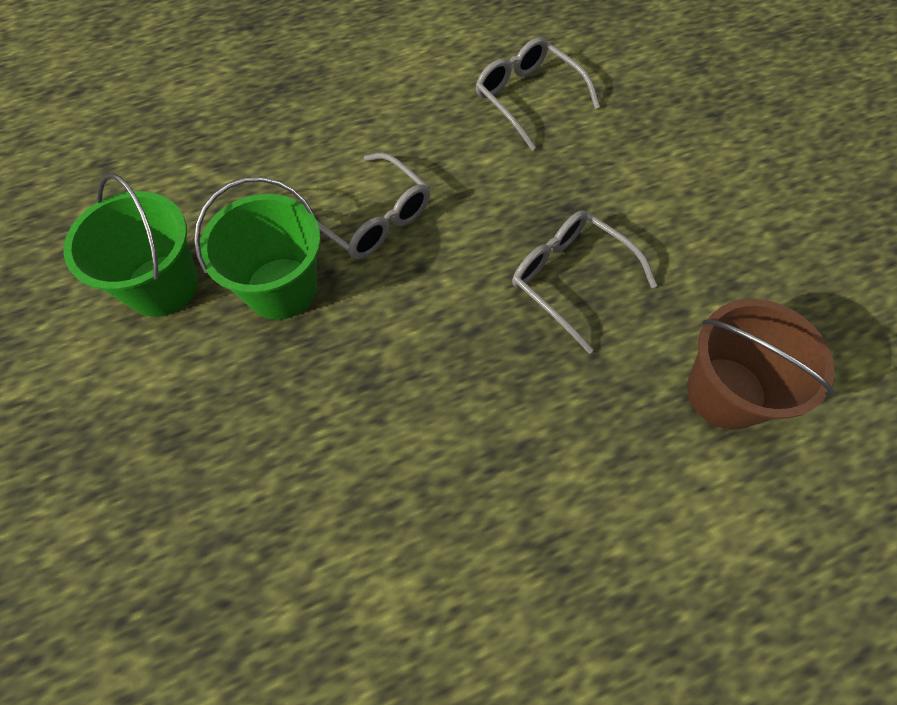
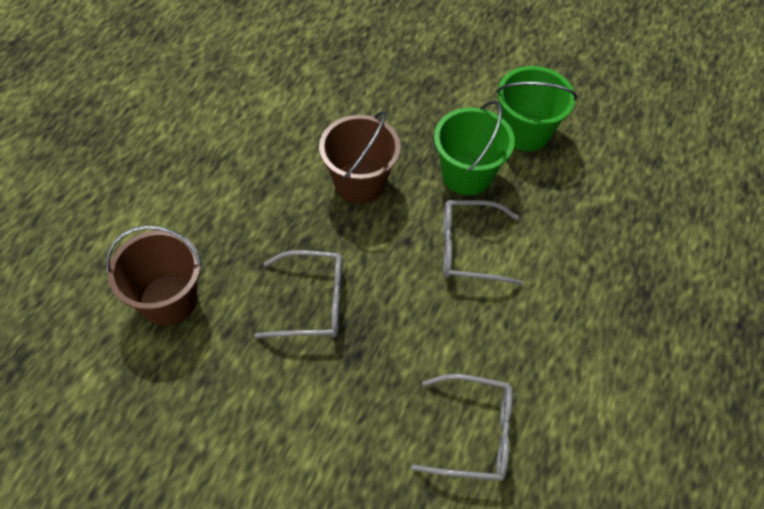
camera: 135 degrees right, 5 degrees down
none -> brown bucket [319,111,401,203]

